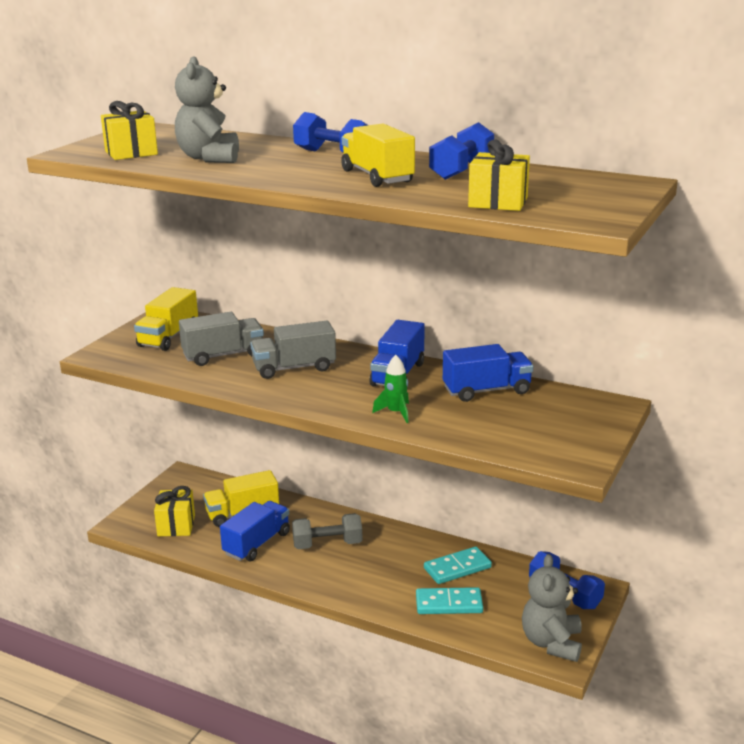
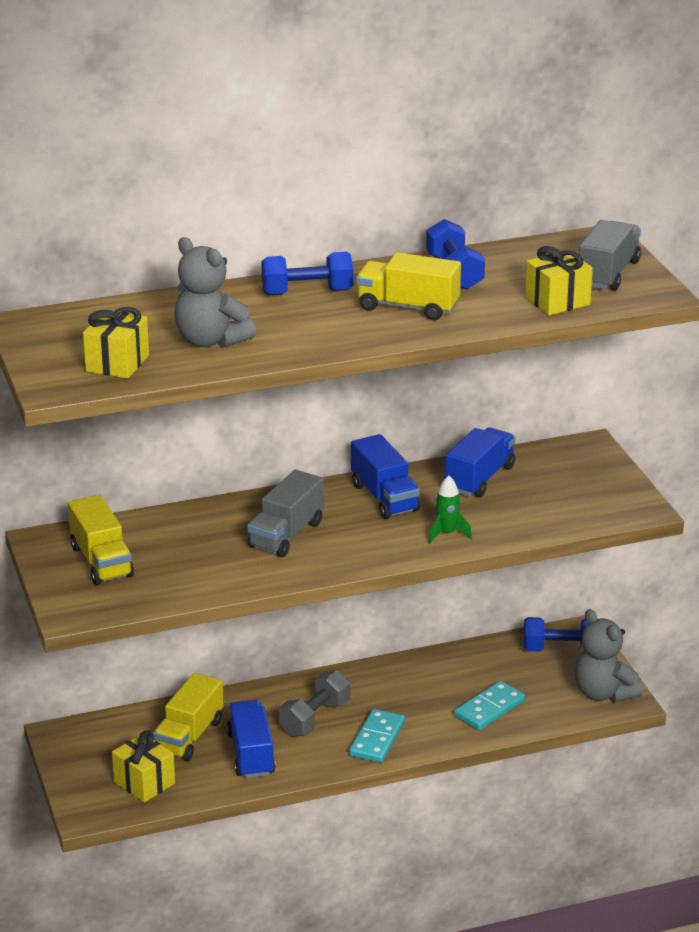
camera: 45 degrees left, 5 degrees up
grey truck [179,312,264,366] -> grey truck moved to [579,220,641,291]
turquoise domino [424,547,492,584] -> turquoise domino moved to [349,709,405,763]

